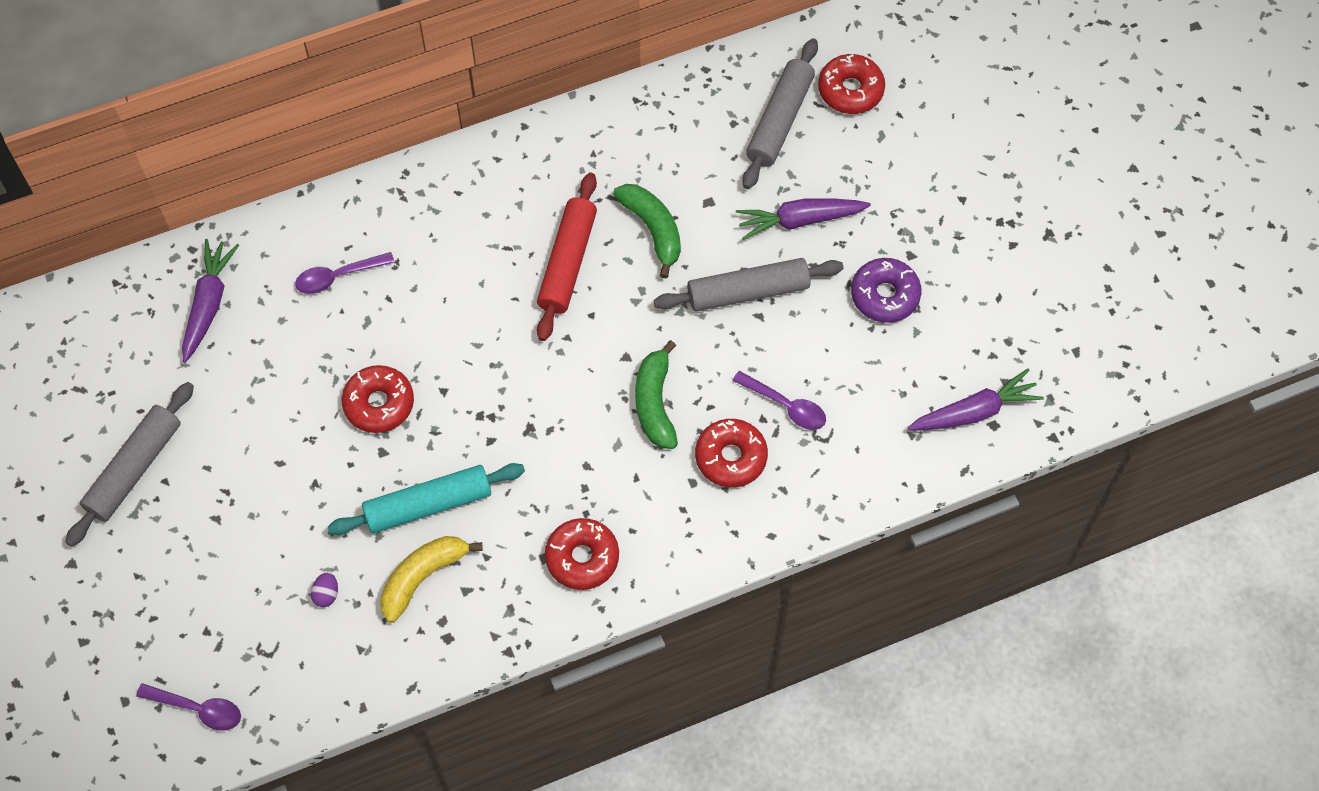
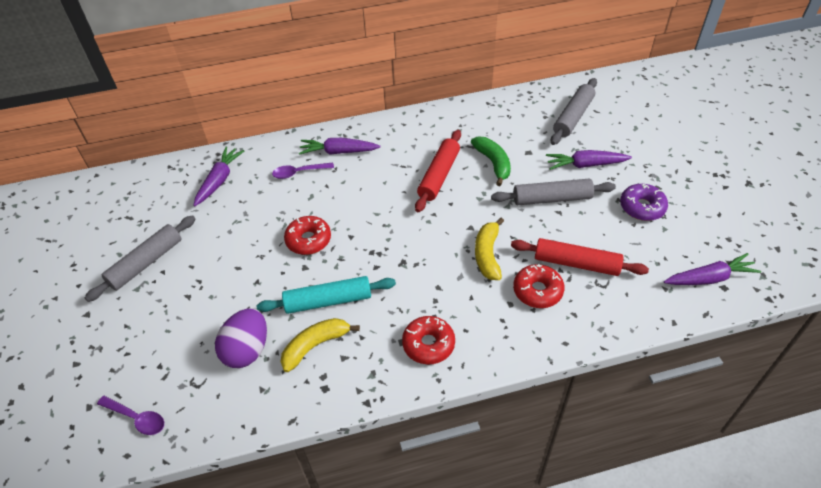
camera: 10 degrees right, 15 degrees down
purple egg [311,572,338,607] -> purple egg [215,308,267,368], size x2.48
green banana [635,340,678,449] -> yellow banana [475,218,504,280]
purple spoon [732,371,826,430] -> red rolling pin [511,238,649,276]
red donut [818,54,885,114] -> none
none -> purple carrot [299,138,381,155]

